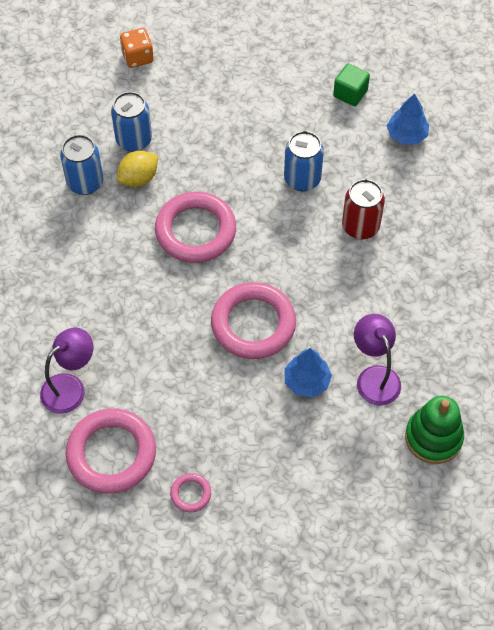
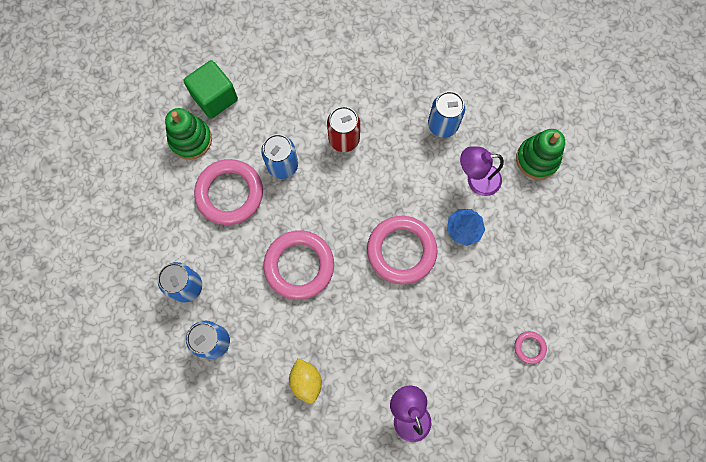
camera: 70 degrees left, 15 degrees up
pink ring [66,408,156,494] -> pink ring moved to [194,159,263,225]
yellow lemon [117,151,158,187] -> yellow lemon moved to [289,358,322,404]
orange dice [120,28,154,68] -> none
green cube [333,64,370,106] -> green cube [184,60,238,119], size x1.53
blue tree [386,94,429,145] -> none
none -> green stacking toy [165,108,212,160]
none -> blue can [428,91,465,138]

